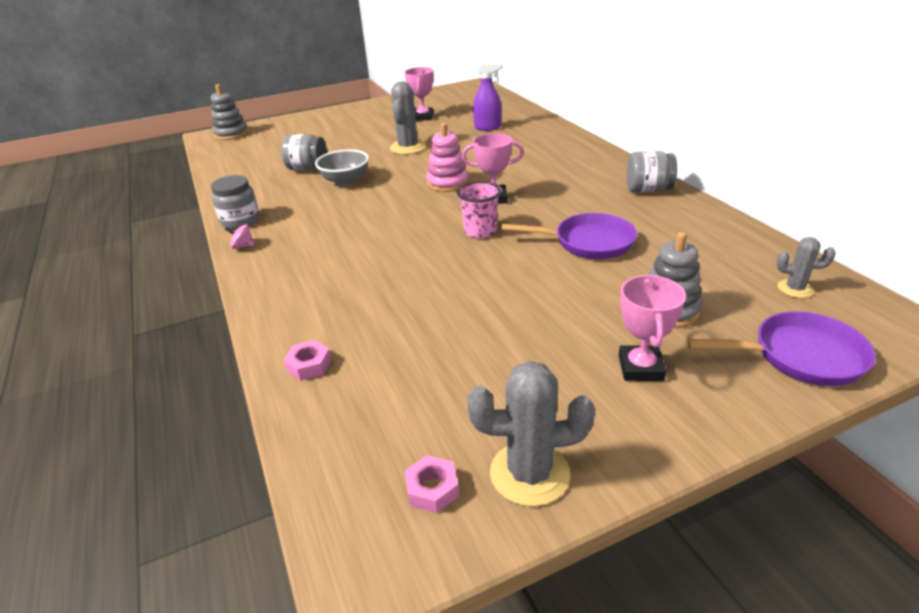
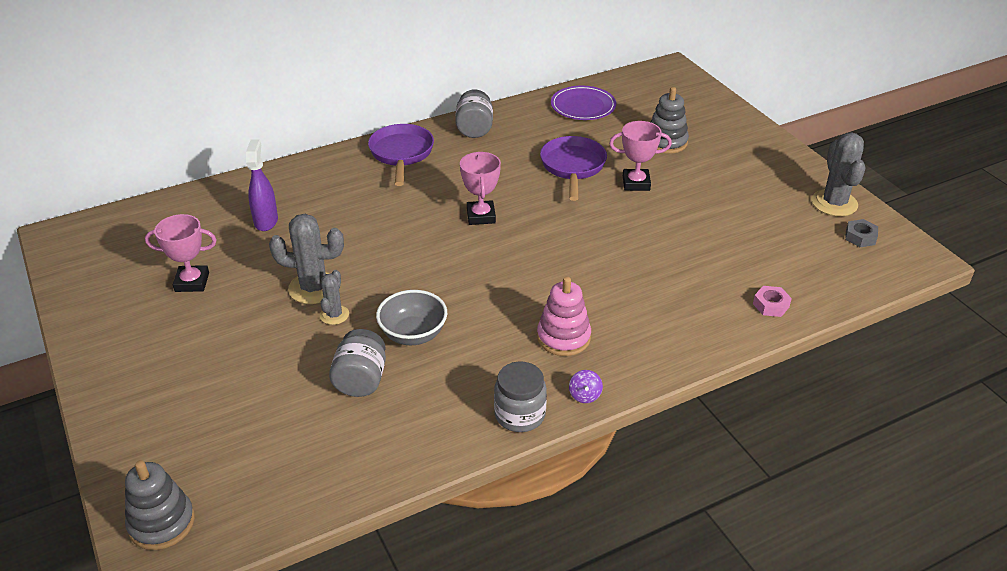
camera: 95 degrees left, 5 degrees up
pink spinning top [225,224,255,249] -> purple spinning top [569,370,603,403]
pink nut [405,455,459,513] -> grey nut [845,219,878,247]
pink stacking toy [426,123,468,192] -> pink stacking toy moved to [537,276,591,356]
pink cup [457,182,501,238] -> none
pink trophy [619,275,686,381] -> pink trophy moved to [609,121,672,191]
purple pan [686,311,876,386] -> purple pan moved to [368,124,434,186]
grey cactus [777,237,836,298] -> grey cactus moved to [320,270,349,325]
none -> purple plate [551,86,616,120]

